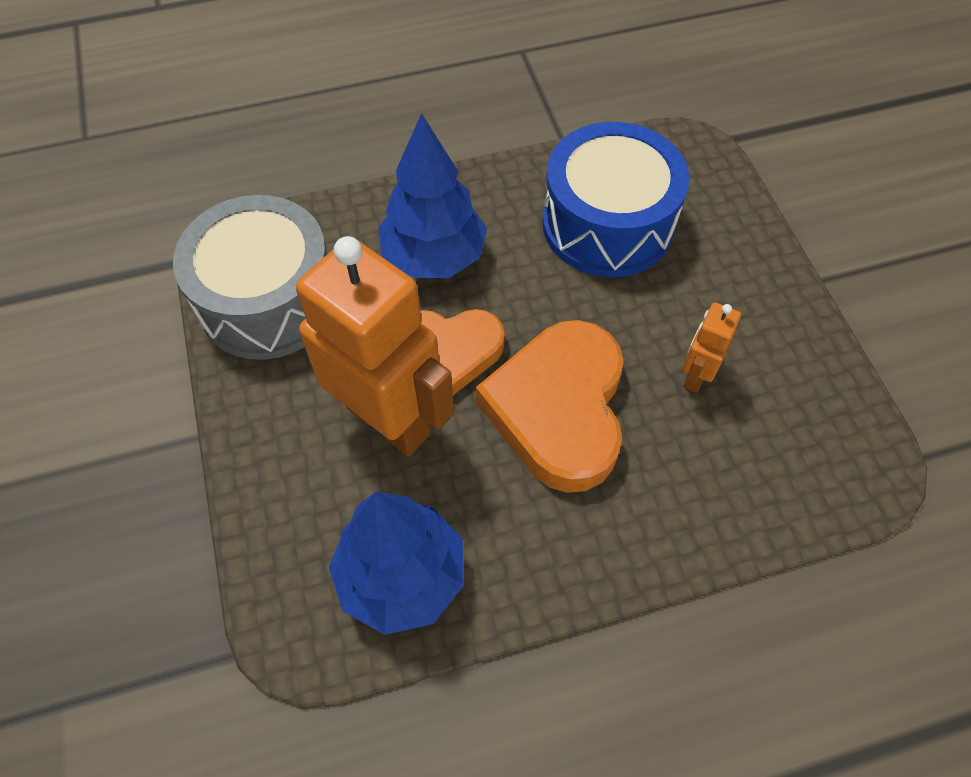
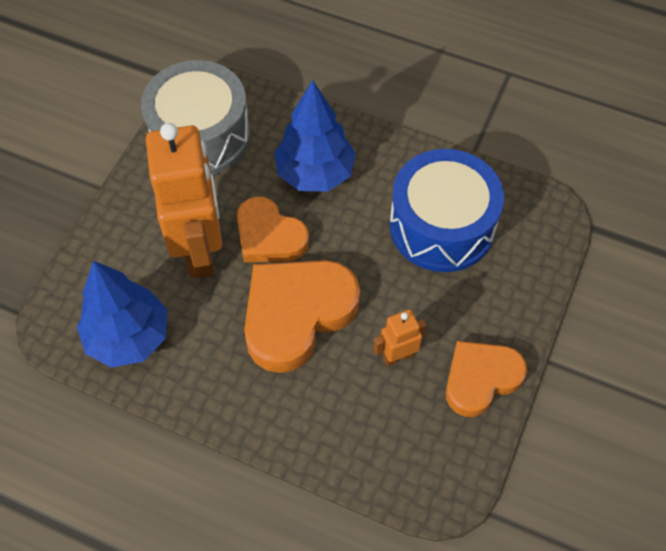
camera: 40 degrees right, 0 degrees up
none -> orange heart [446,341,527,417]

